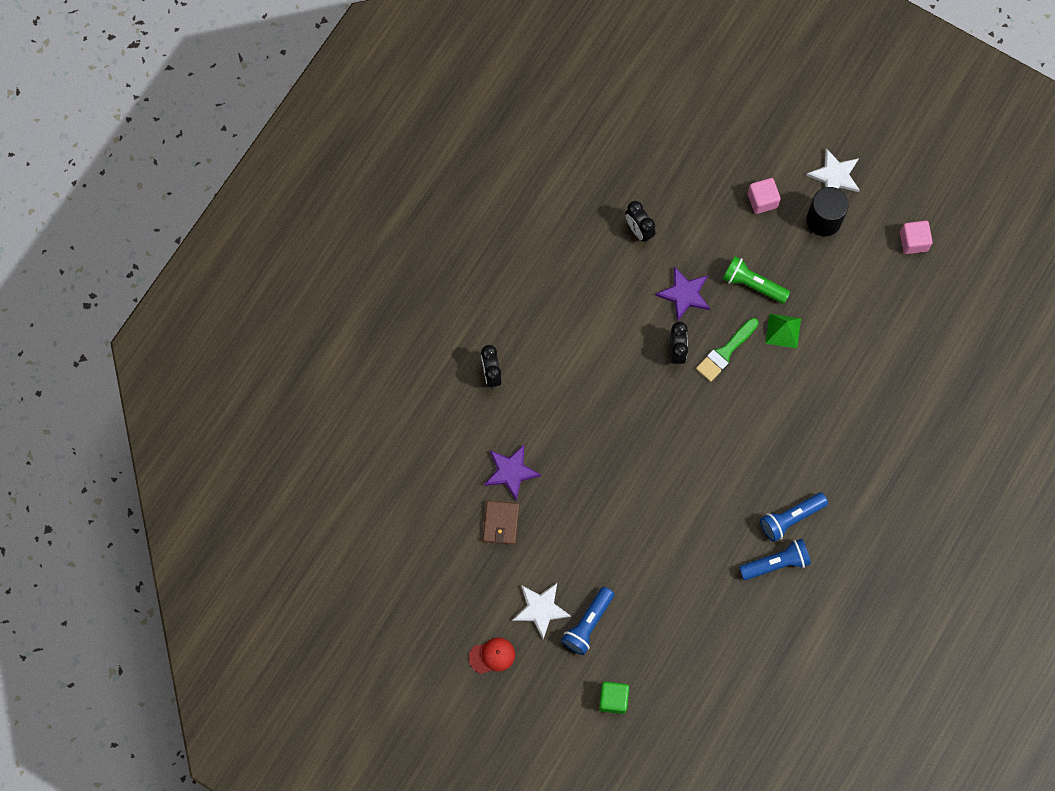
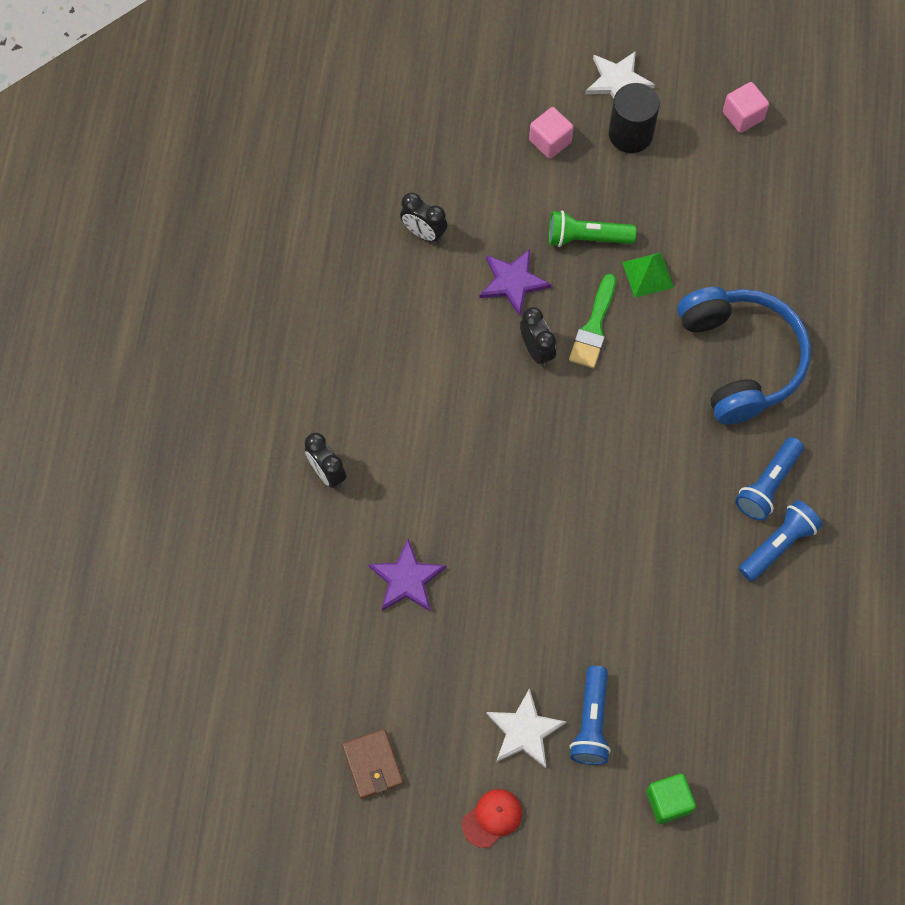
camera: 25 degrees left, 5 degrees down
brown wallet [483,501,519,545] -> brown wallet moved to [342,729,404,799]
none -> blue headphones [677,287,811,425]

